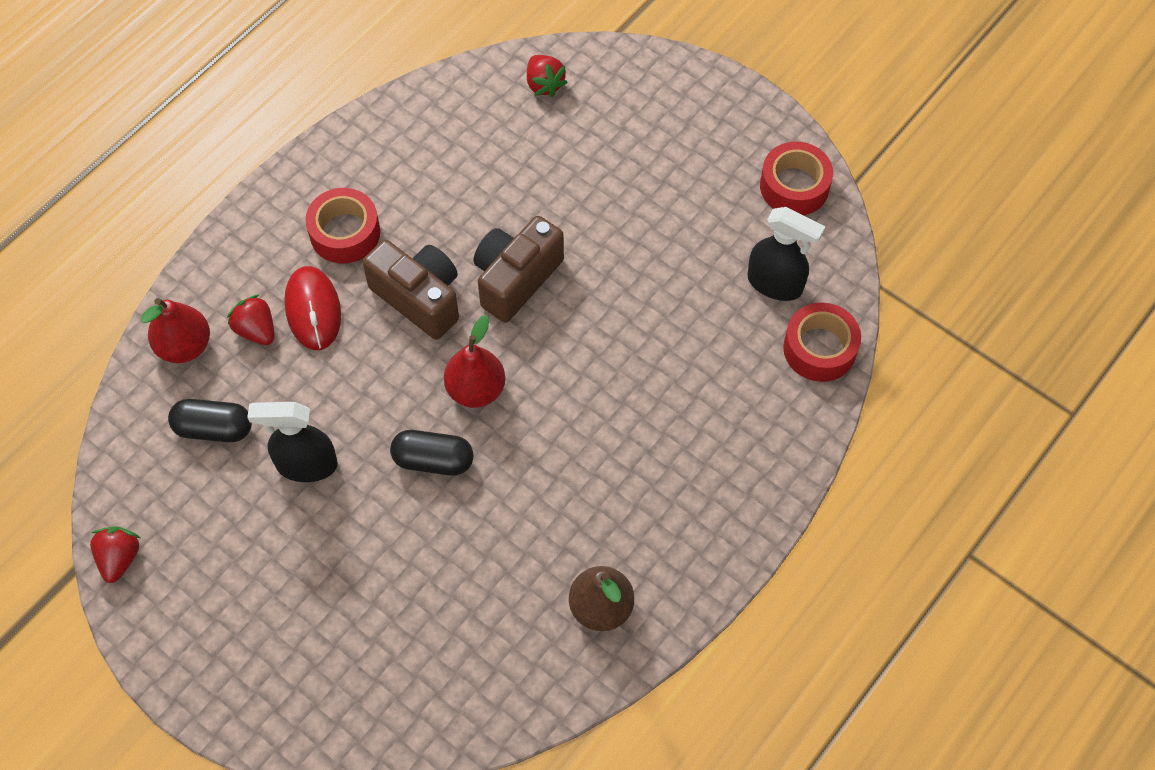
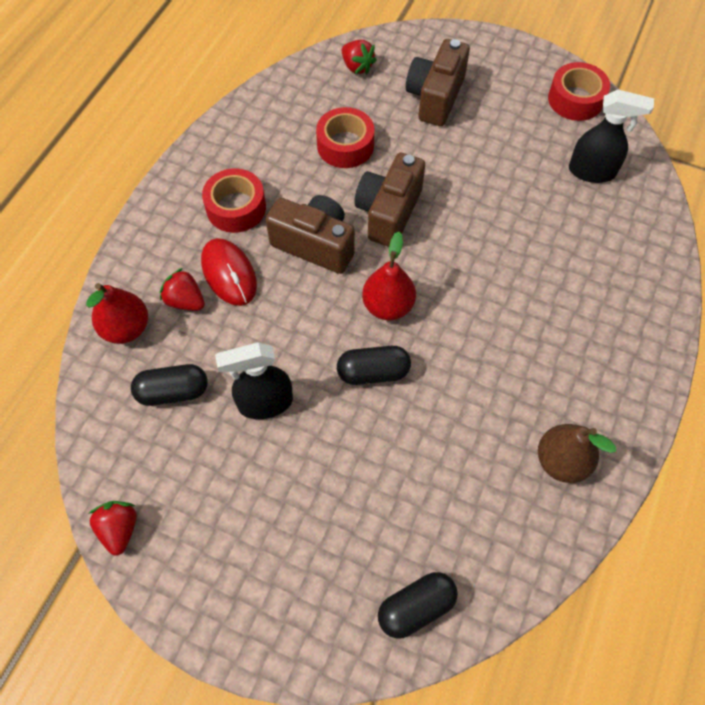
camera: 15 degrees left, 0 degrees up
red tape [783,303,861,382] -> red tape moved to [316,107,375,168]
none -> black capsule [378,572,458,639]
none -> brown camera [406,39,470,126]

